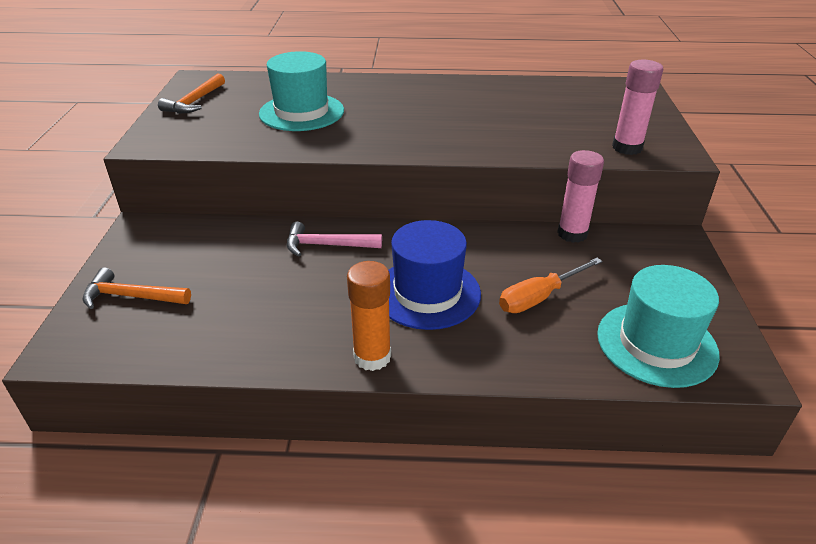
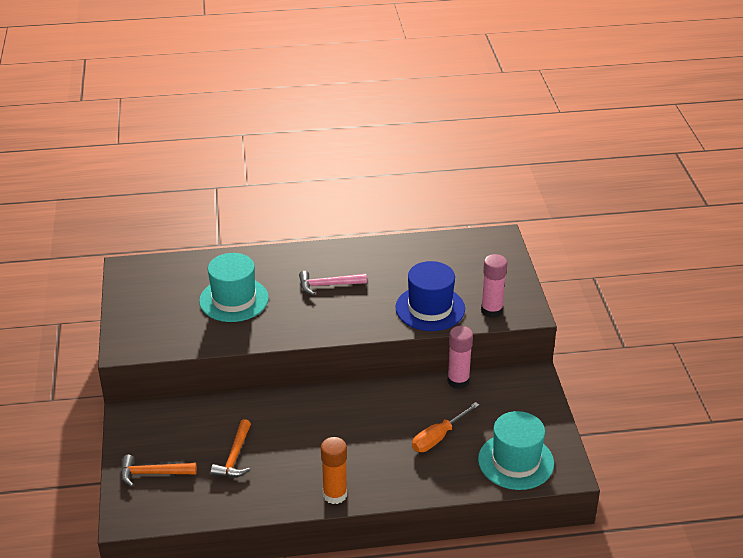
camera: 10 degrees left, 0 degrees up
orange hammer [158,73,225,113] -> orange hammer moved to [211,419,251,478]
pink hammer [287,222,382,256] -> pink hammer moved to [299,271,367,296]
blue hat [389,220,481,330] -> blue hat moved to [395,261,465,331]

